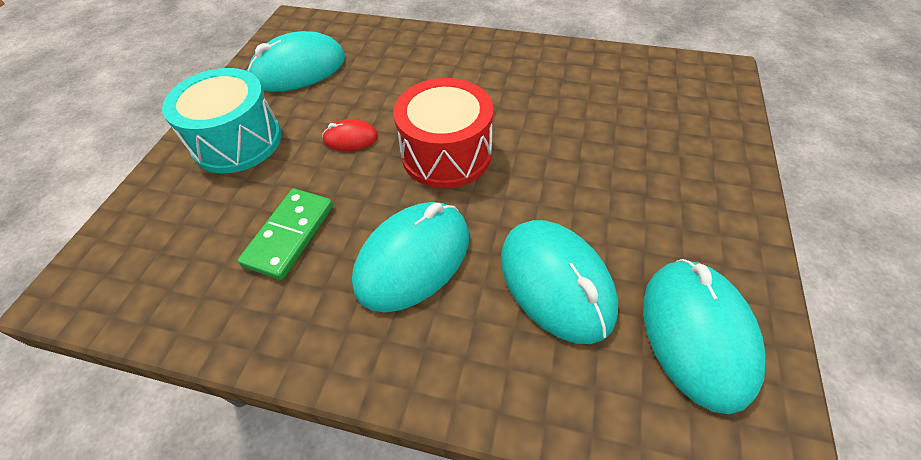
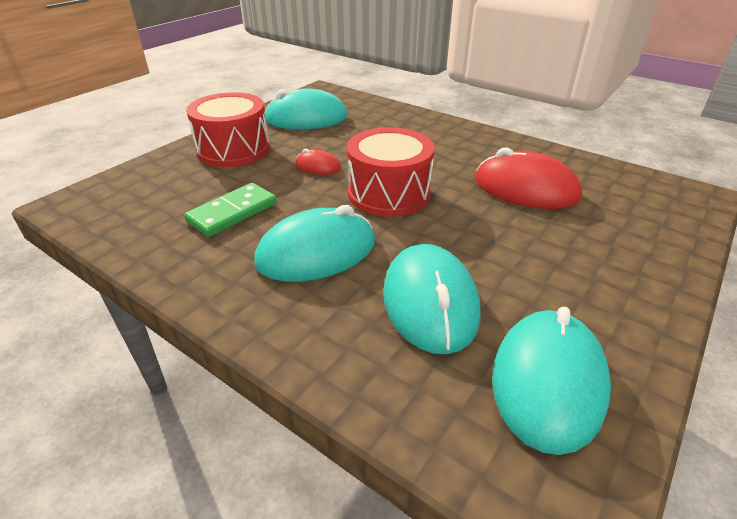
camera: 20 degrees right, 15 degrees down
turquoise drum [162,68,281,173] -> red drum [186,92,270,167]
none -> red mouse [475,148,582,209]

